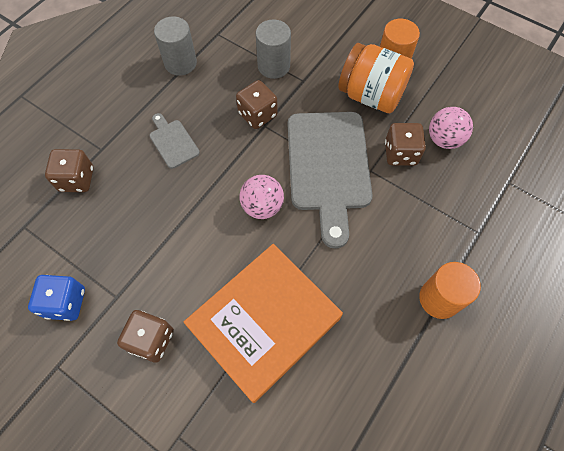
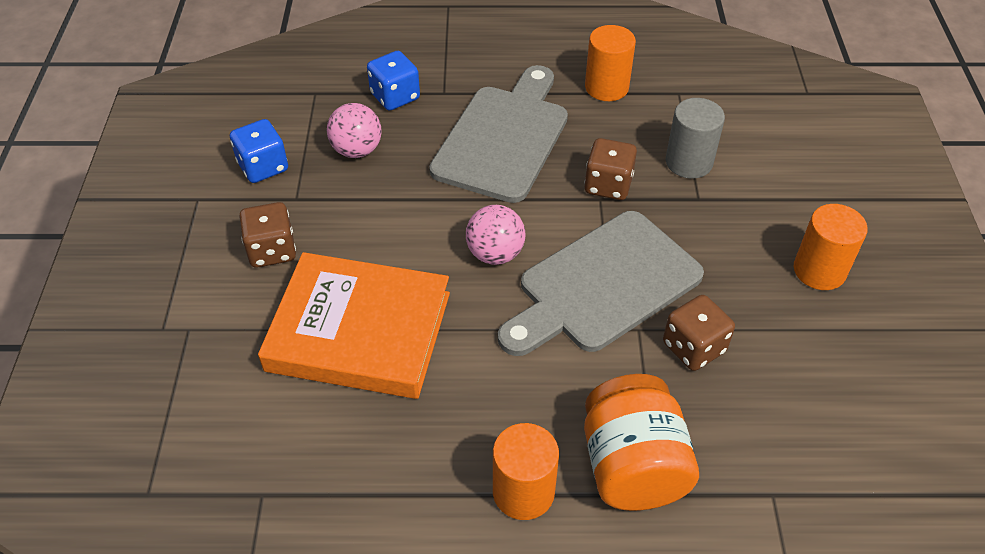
camera: 55 degrees right, 15 degrees down
brown dice [45,149,94,192] -> blue dice [367,51,420,111]
grey cutting board [149,113,200,169] -> grey cutting board [429,65,568,203], size x2.21
grey cylinder [154,17,197,76] -> orange cylinder [585,25,636,101]
orange jar [338,43,414,113] -> orange jar moved to [584,374,699,511]
pink ball [429,107,473,149] -> pink ball moved to [327,103,382,158]

